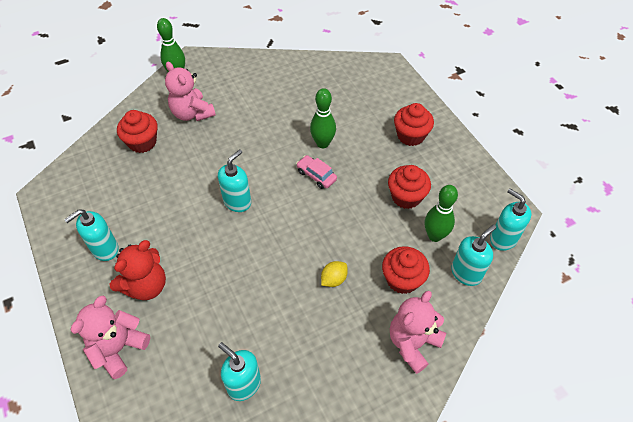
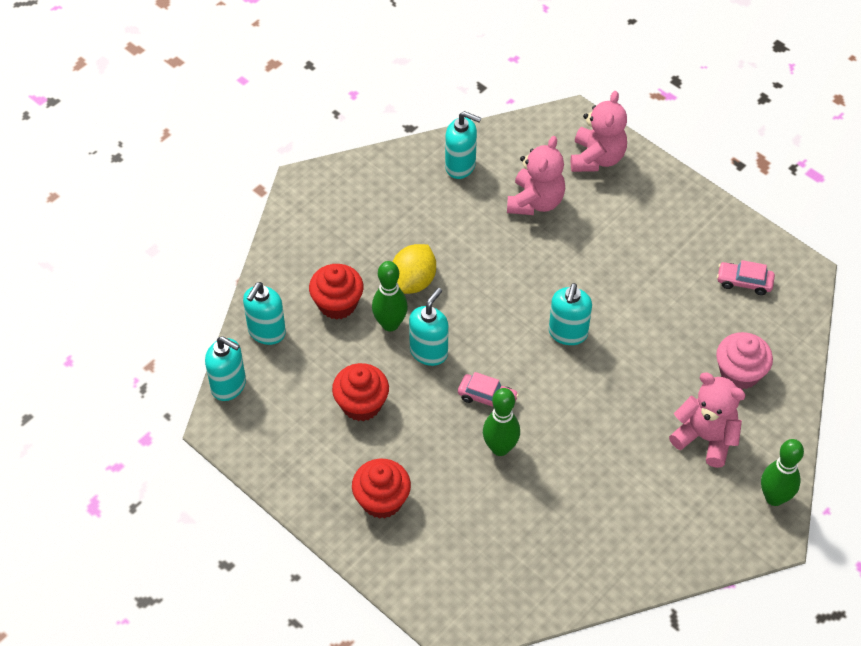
camera: 160 degrees right, 0 degrees up
turquoise soap dispenser [64,209,118,261] -> turquoise soap dispenser moved to [409,288,448,366]
red teddy bear [110,240,166,300] -> none
red cupcake [117,110,157,153] -> pink cupcake [716,332,773,390]
yellow lemon [321,261,348,287] -> yellow lemon [393,244,436,294], size x1.59
pink teddy bear [390,291,446,374] -> pink teddy bear moved to [507,136,565,215]
green bowling pin [425,185,458,242] -> green bowling pin moved to [372,261,408,331]
none -> pink car [717,260,775,295]

